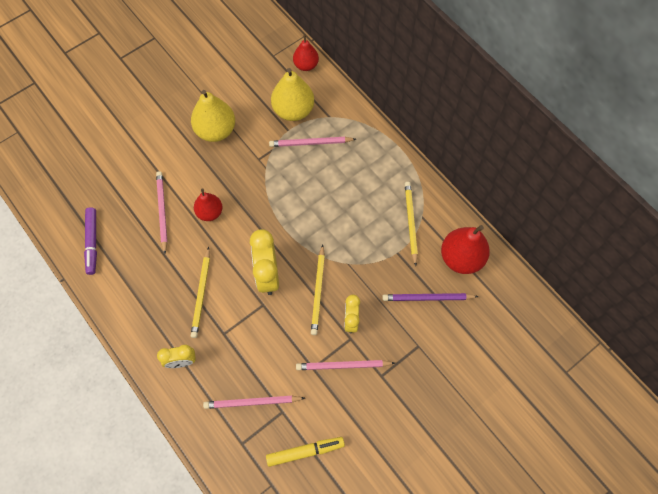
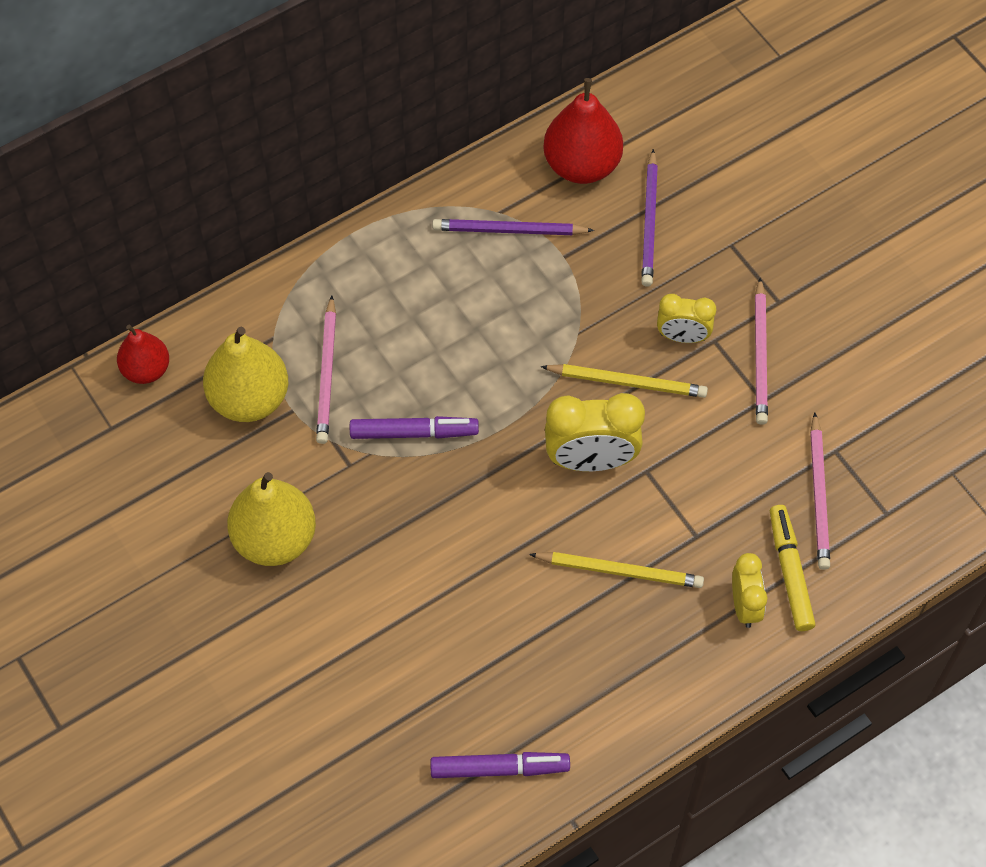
camera: 85 degrees left, 5 degrees down
pink pencil [156,171,167,254] -> none
red pear [194,188,223,221] -> none
yellow marker [266,437,345,467] -> yellow marker moved to [770,505,816,631]
yellow pencil [405,182,418,266] -> purple pencil [432,219,594,235]
none -> purple marker [350,416,479,439]

